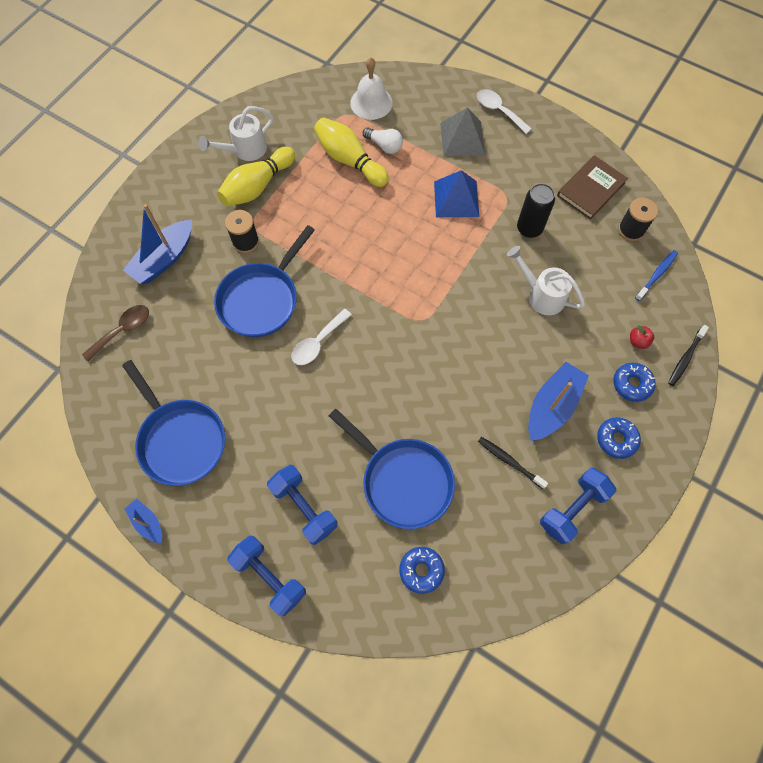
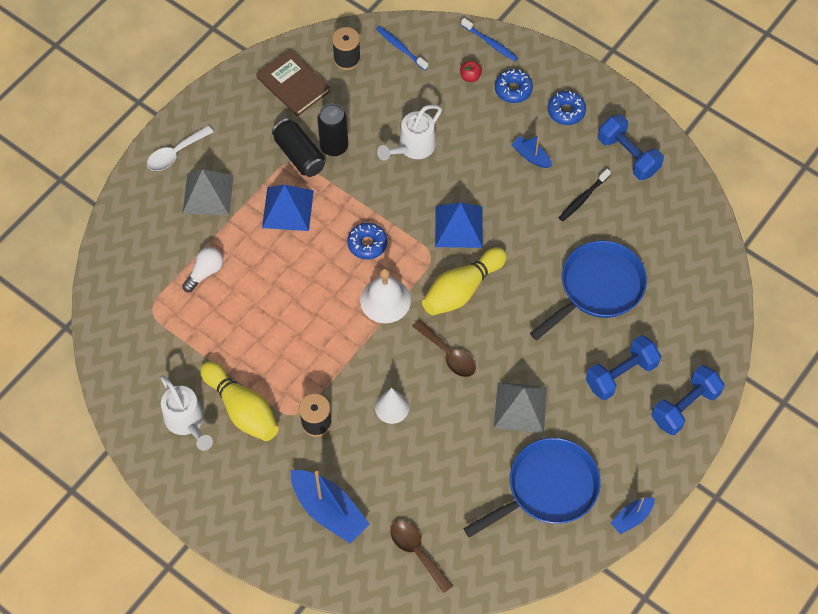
camera: 85 degrees left, 5 degrees down
blue pan [214,225,315,337] -> white cone [375,388,409,424]
white spoon [291,309,352,365] -> brown spoon [412,320,476,377]
yellow bowling pin [314,117,389,187] -> yellow bowling pin moved to [422,247,507,315]
white bell [350,57,393,120] -> white bell moved to [360,268,411,323]
blue donut [399,547,445,594] -> blue donut moved to [347,223,387,260]
blue boat [528,362,589,441] -> blue boat [511,135,552,168], size x0.54
black toothbrush [668,325,709,386] -> blue toothbrush [461,18,518,61]
none -> black can [272,118,325,177]
none -> blue pyramid [435,202,483,248]
none -> grey pyramid [494,382,547,433]

